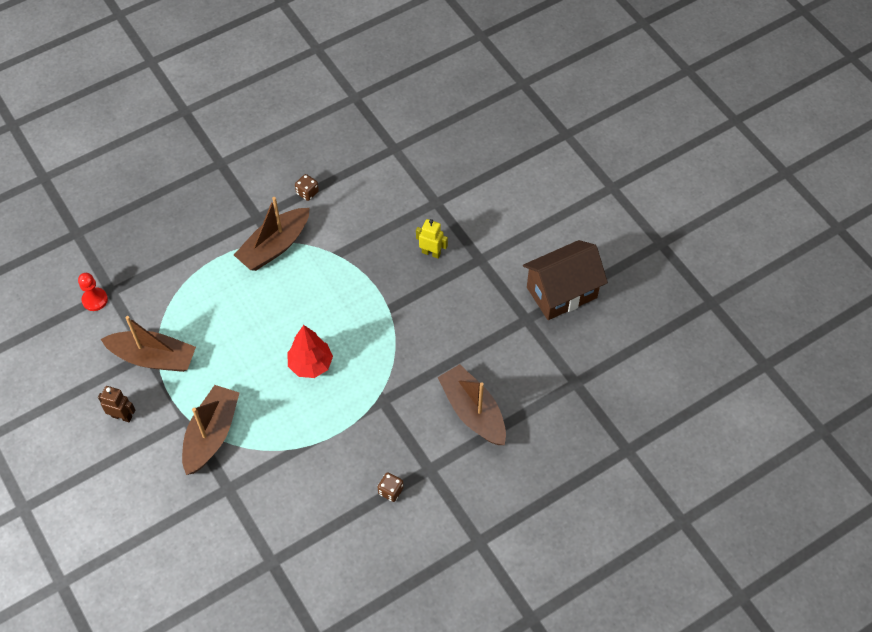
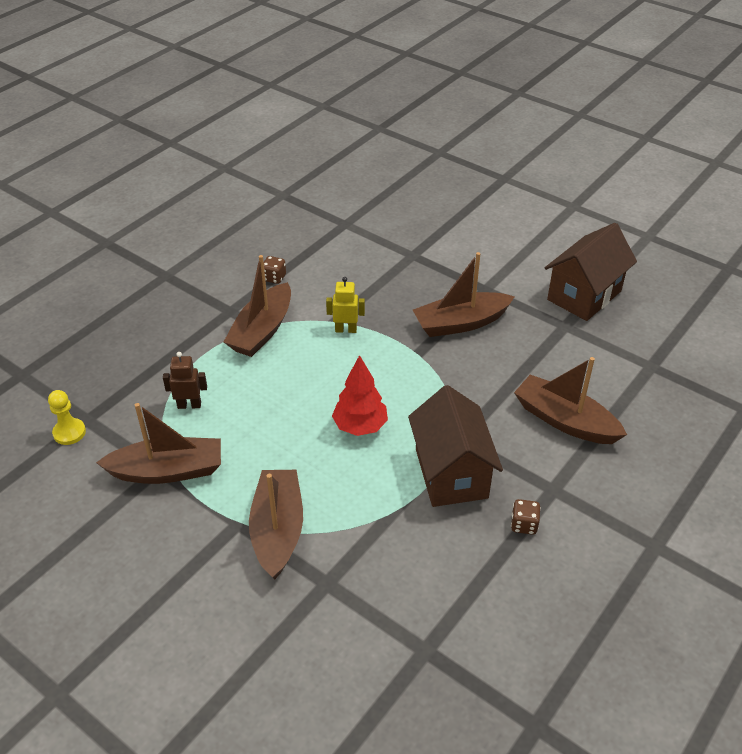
camera: 20 degrees left, 15 degrees down
red pawn [78,273,108,311] -> yellow pawn [48,390,86,445]
brown robot [98,386,135,422] -> brown robot moved to [163,352,207,409]
yellow robot [416,219,448,259] -> yellow robot moved to [326,277,365,333]
none -> brown house [408,385,503,507]
none -> brown boat [413,252,515,337]

